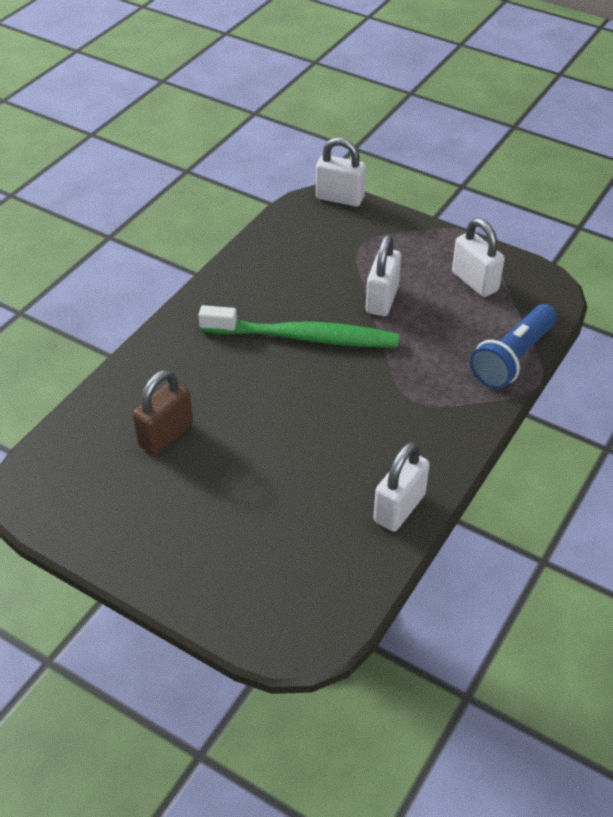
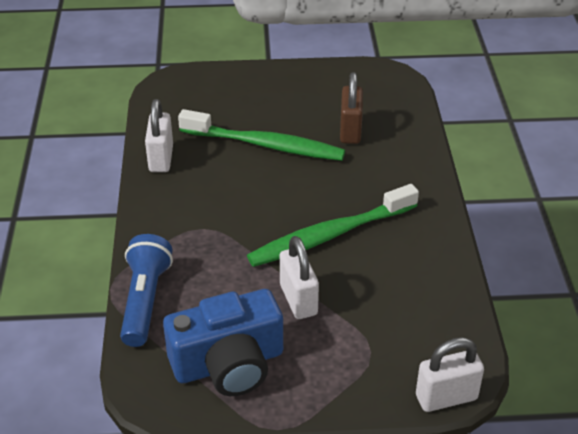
camera: 145 degrees right, 5 degrees down
white padlock [452,218,505,297] -> blue camera [163,289,283,396]
none -> green toothbrush [178,109,345,161]

